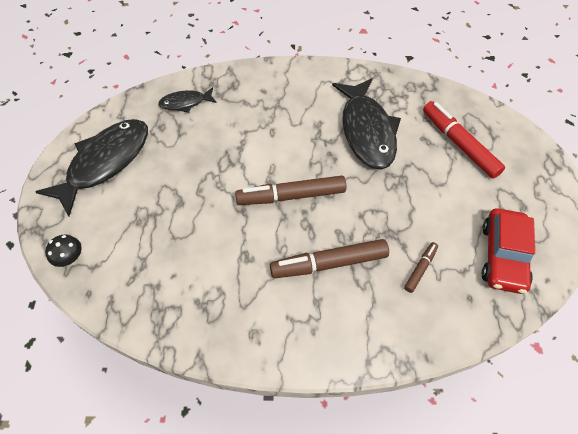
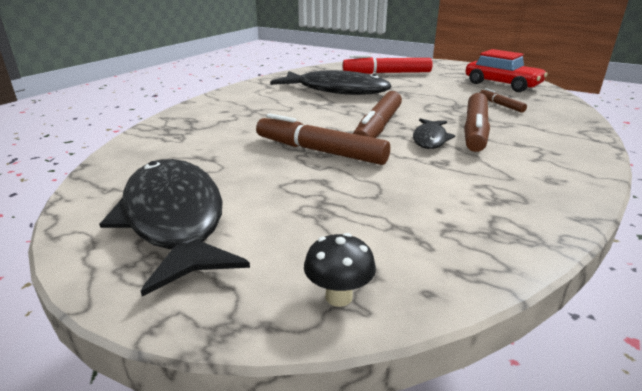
camera: 60 degrees left, 30 degrees down
black fish [158,87,217,113] -> black fish moved to [413,118,455,149]
none -> brown marker [256,113,390,165]

